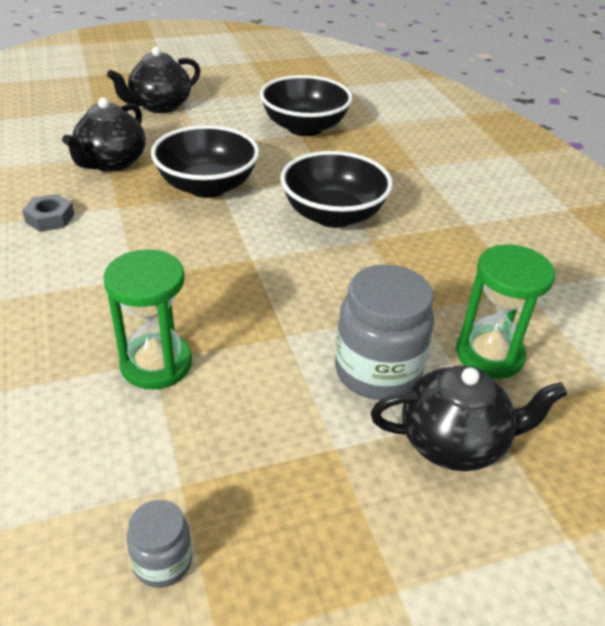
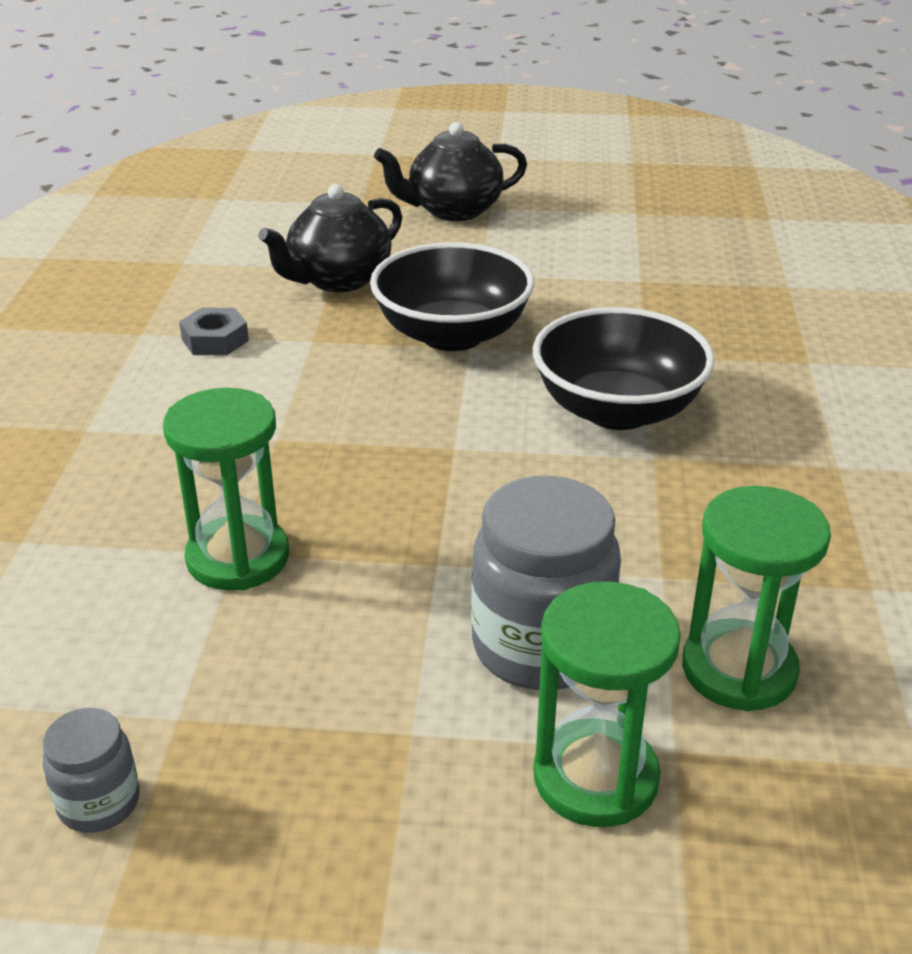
camera: 25 degrees right, 5 degrees down
black bowl [260,75,353,136] -> none
black teapot [370,365,567,471] -> green hourglass [533,582,681,827]

